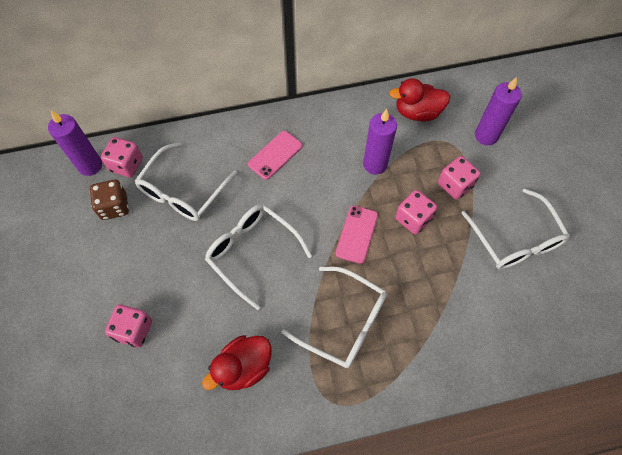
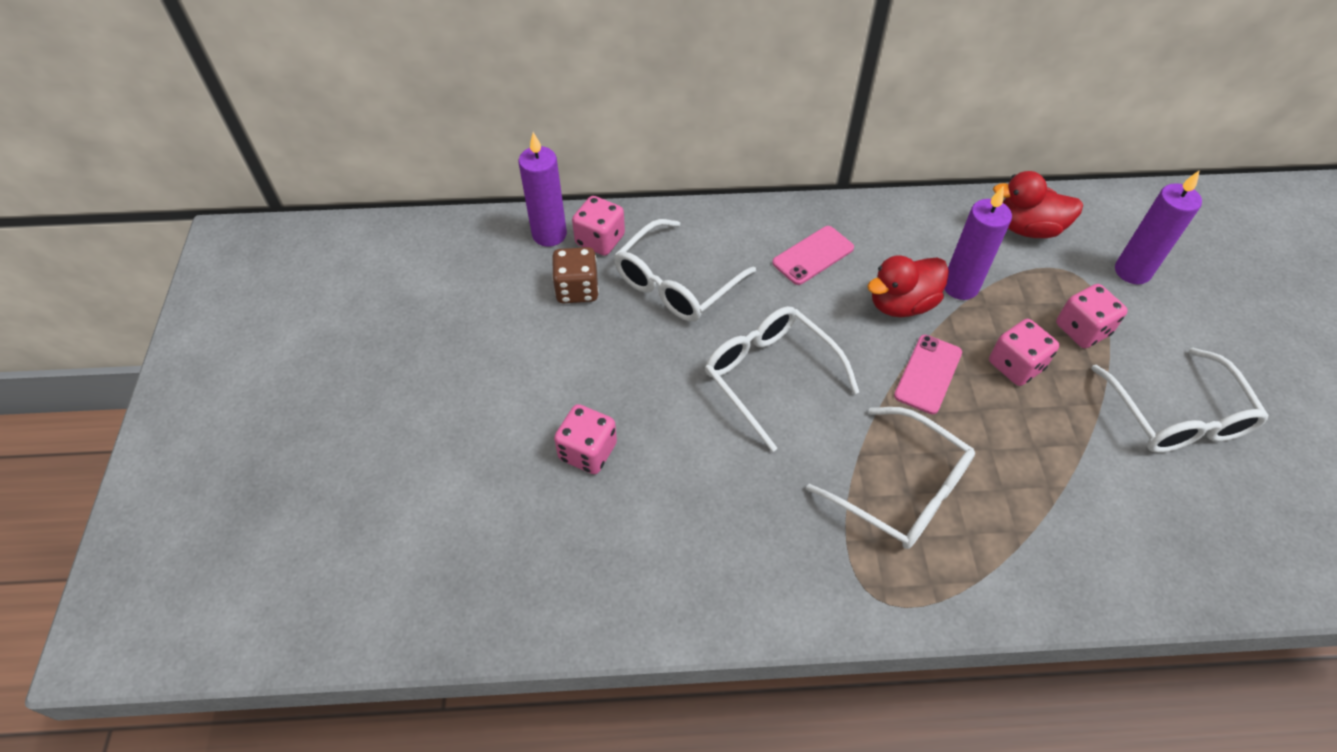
camera: 10 degrees right, 10 degrees down
red duck [202,335,272,390] -> red duck moved to [867,255,949,317]

